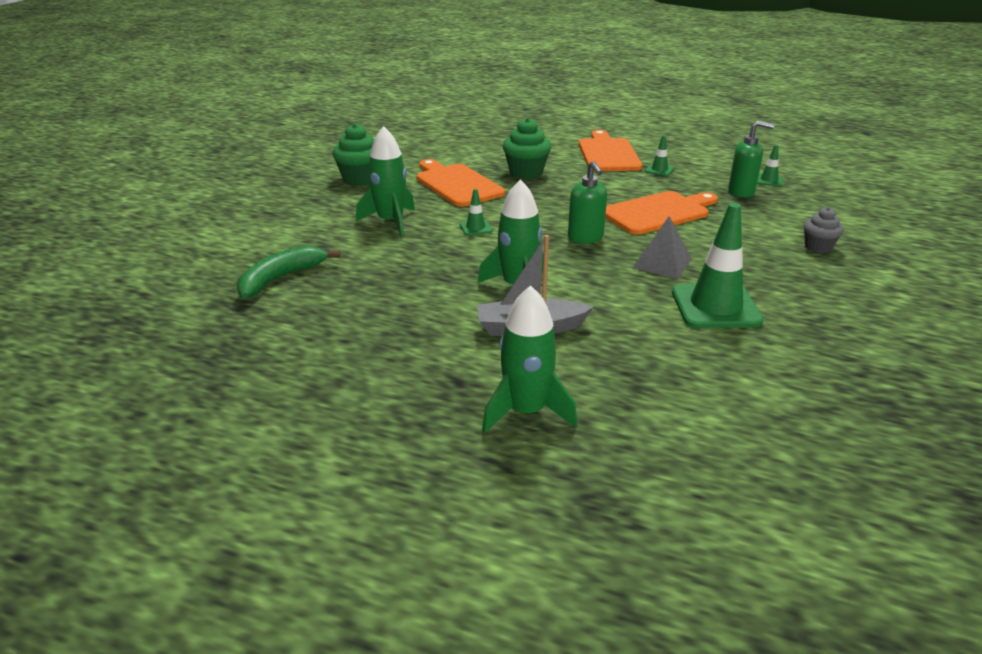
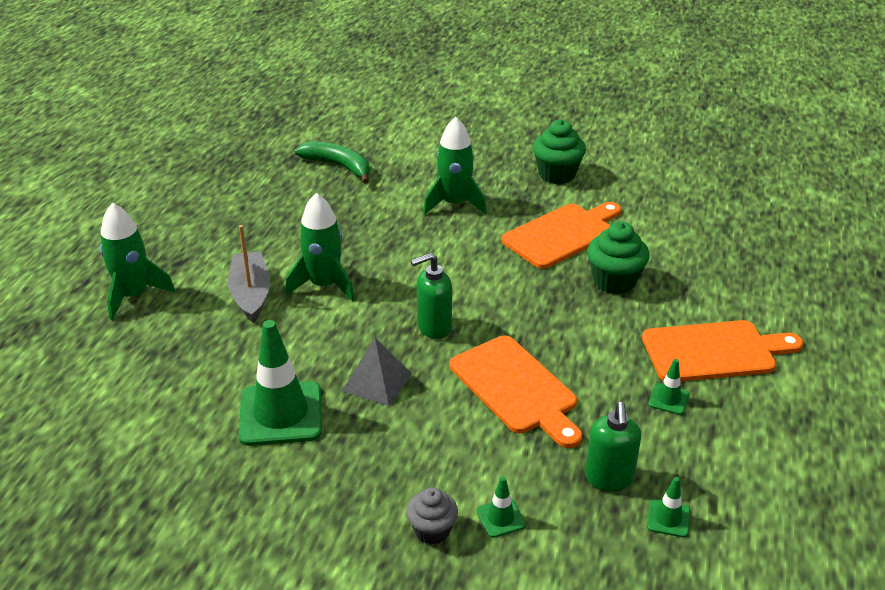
camera: 85 degrees right, 5 degrees up
green traffic cone [460,189,492,235] -> green traffic cone moved to [476,476,526,538]

